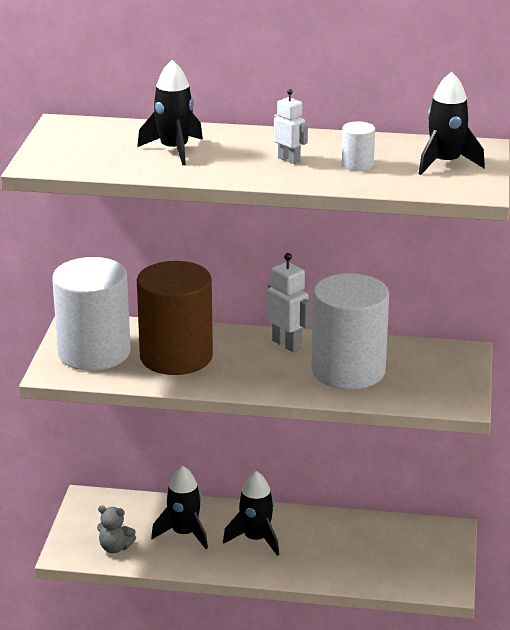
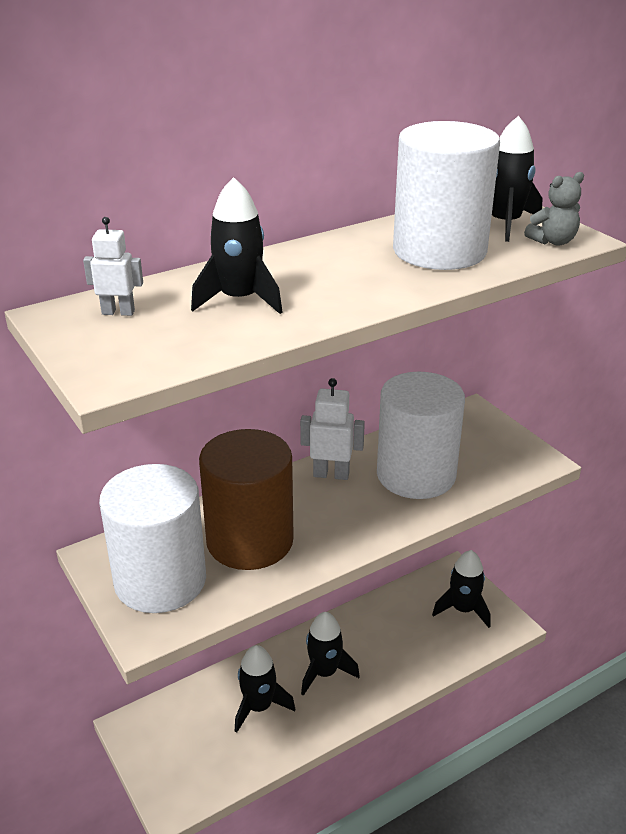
camera: 40 degrees left, 5 degrees up
grey teddy bear [97,505,136,553] -> grey teddy bear moved to [524,172,584,246]
white robot [274,89,308,164] -> white robot moved to [83,217,143,316]
white cylinder [341,121,375,171] -> white cylinder [393,121,500,270], size x2.46
none -> black rocket [432,550,491,628]

